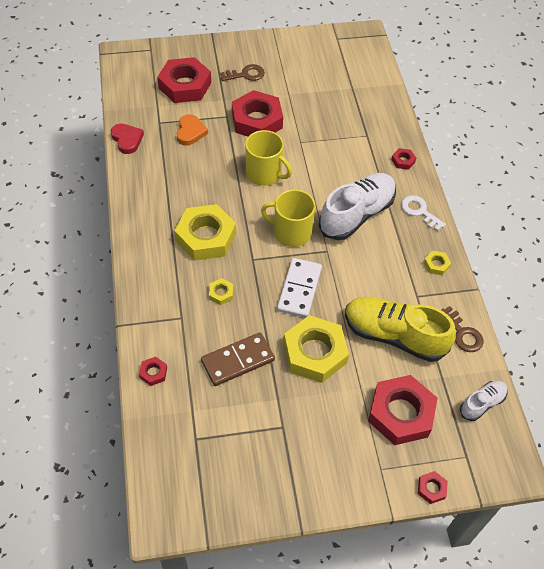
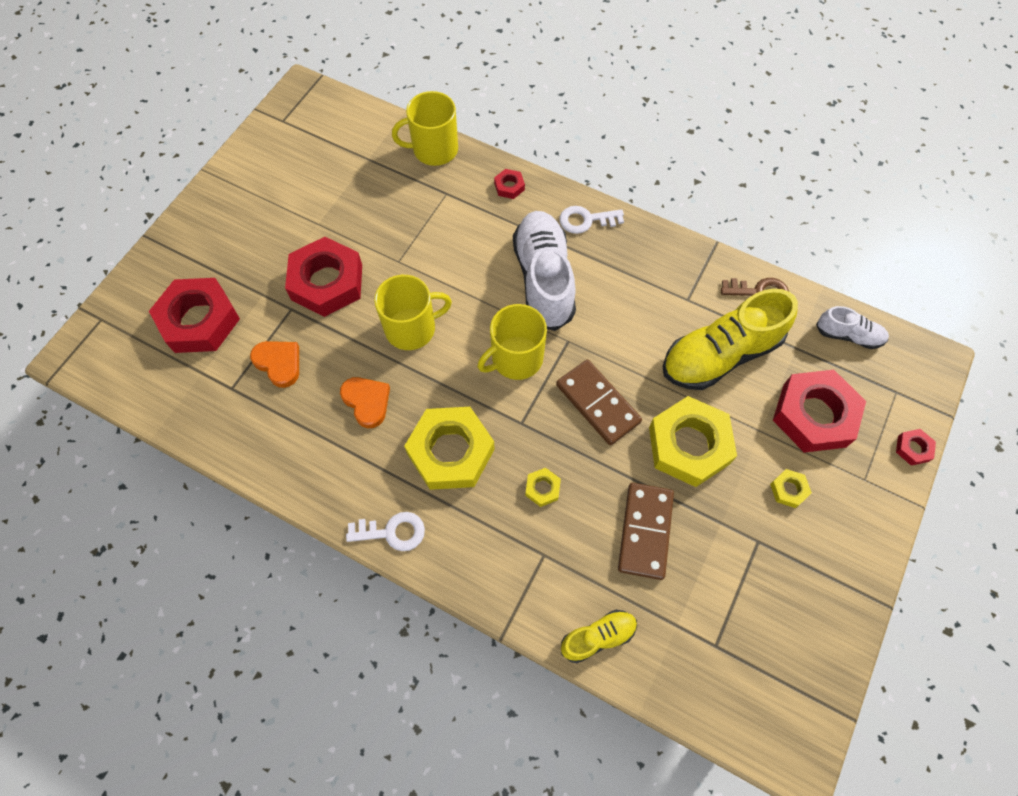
camera: 50 degrees left, 10 degrees up
red heart [111,124,144,154] -> none
red nut [139,356,167,386] -> yellow shoe [561,610,637,663]
brown key [220,64,265,81] -> none
white domino [277,258,322,318] -> brown domino [556,359,642,445]
yellow nut [424,251,451,275] -> yellow nut moved to [770,469,812,508]
white shoe [460,381,508,421] -> white shoe turned 105 degrees clockwise [816,306,889,349]
none -> orange heart [340,377,390,428]
none -> white key [346,512,425,551]
none -> yellow mug [392,91,458,166]

